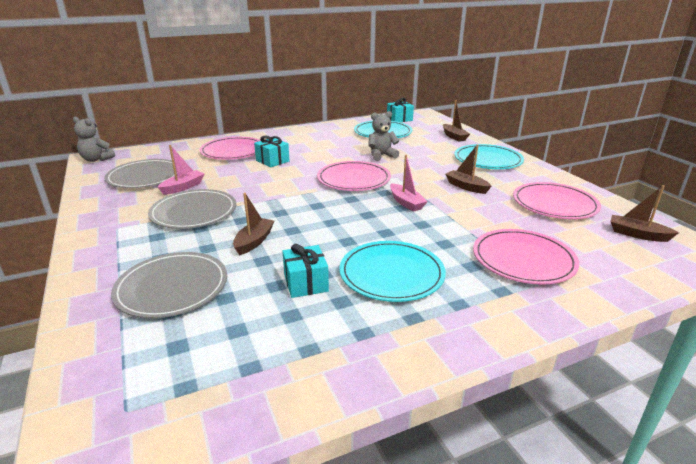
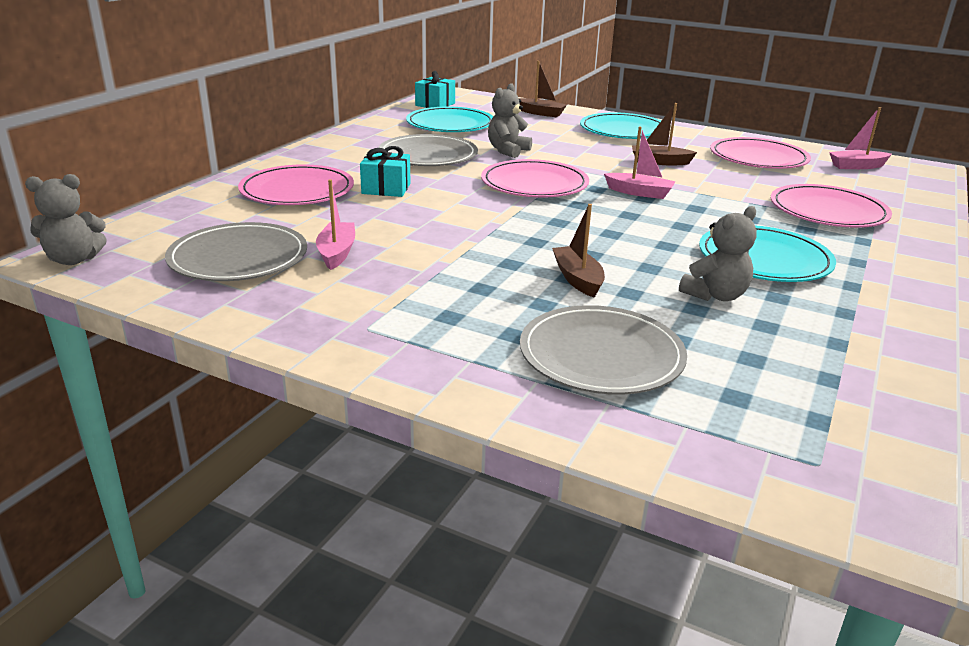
camera: 40 degrees left, 0 degrees up
grey plate [148,189,236,229] -> grey plate moved to [378,134,478,166]
turquoise gift [283,244,329,298] -> grey teddy bear [679,206,757,301]
brown boat [611,185,679,242] -> pink boat [829,107,892,169]

